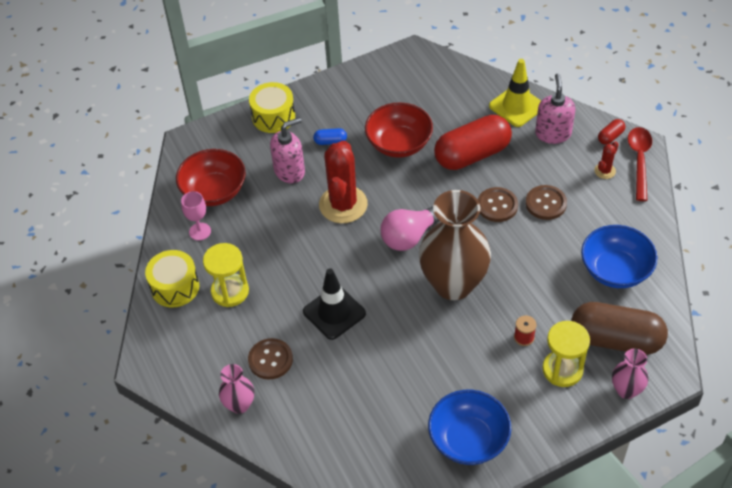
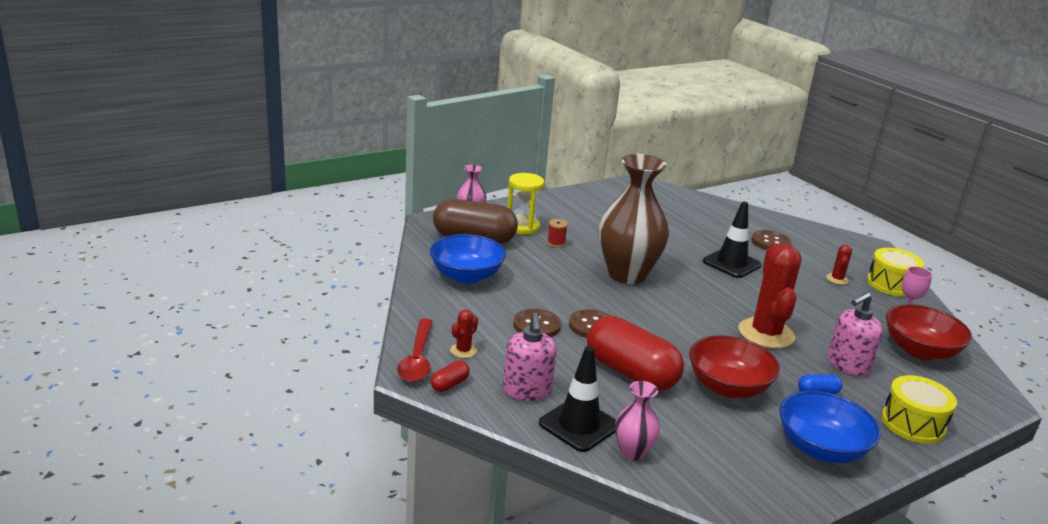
camera: 170 degrees right, 25 degrees down
yellow hourglass [203,243,249,307] -> red cactus [826,245,852,285]
pink vase [219,364,254,414] -> pink vase moved to [615,381,660,460]
pink light bulb [381,206,439,251] -> none
blue bowl [428,390,511,465] -> blue bowl moved to [779,391,880,463]
red capsule [434,115,512,170] -> red capsule turned 75 degrees clockwise [587,316,684,390]
yellow traffic cone [489,59,541,127] -> black traffic cone [539,346,616,452]

